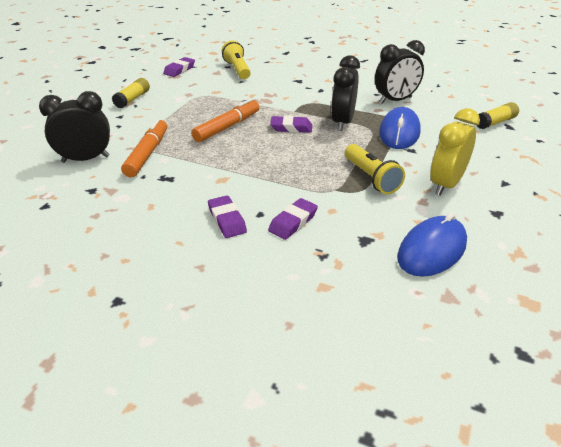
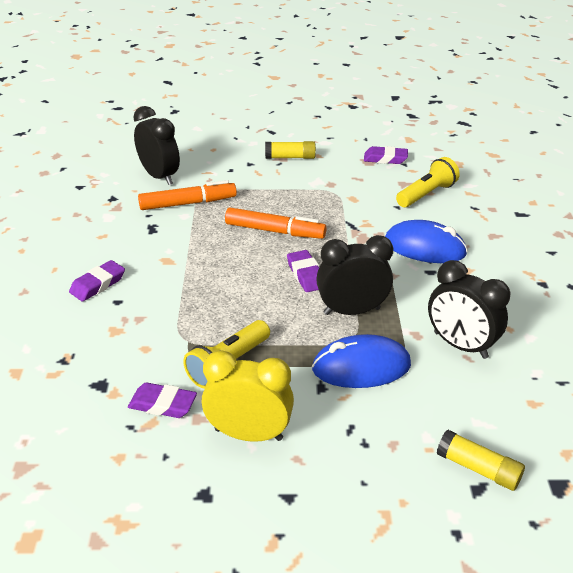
camera: 65 degrees right, 0 degrees up
purple eraser [268,198,318,240] -> purple eraser moved to [128,383,197,418]
blue mouse [397,212,467,277] -> blue mouse moved to [385,220,468,263]

